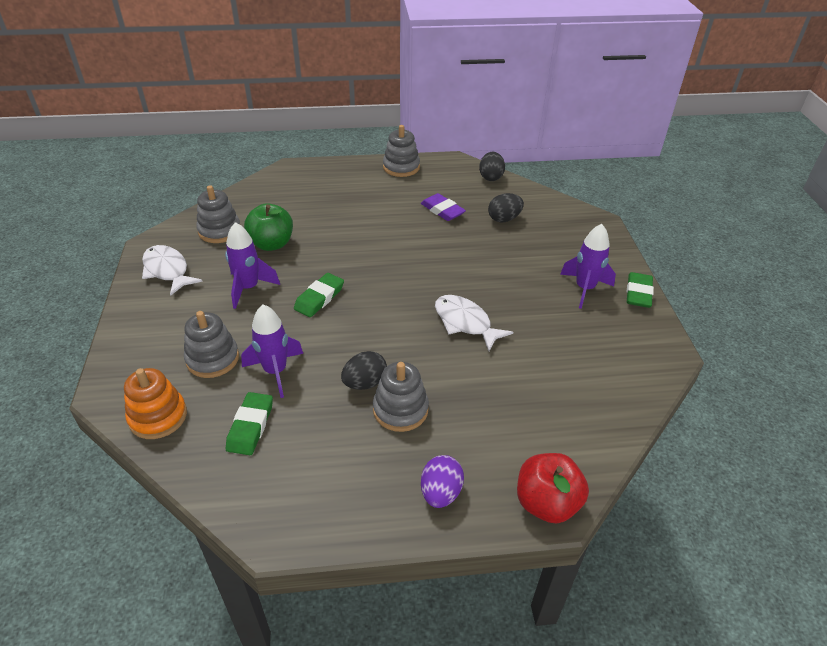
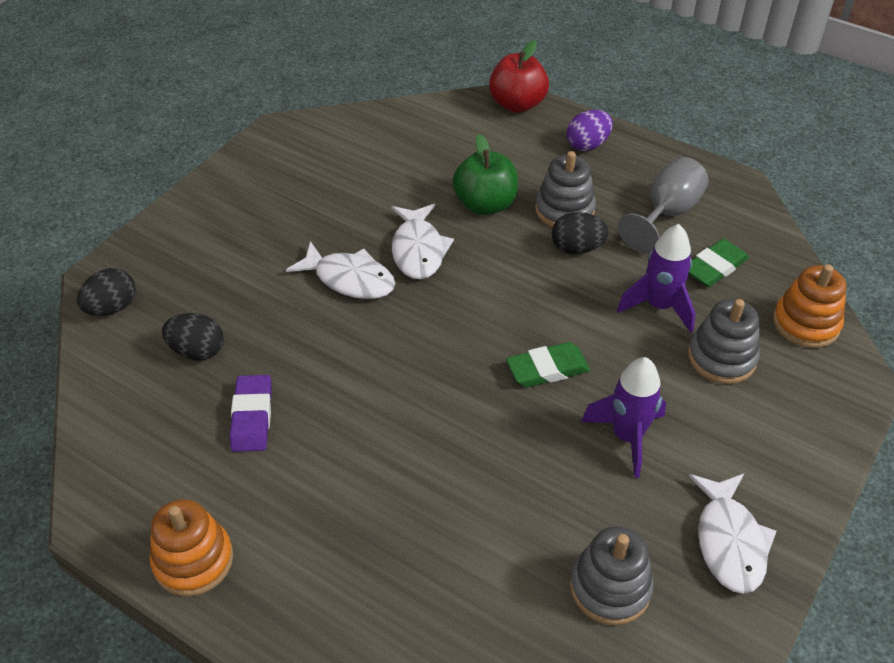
camera: 140 degrees left, 5 degrees up
green apple [244,203,293,251] -> green apple moved to [452,134,518,215]
grey stacking toy [383,125,420,177] -> orange stacking toy [150,499,233,596]
black egg [479,152,505,181] -> black egg moved to [77,268,136,316]
purple rocket [560,224,616,309] -> none
green eraser [627,272,654,308] -> none
none -> white fish [286,241,396,299]
none -> grey goblet [618,157,709,253]

